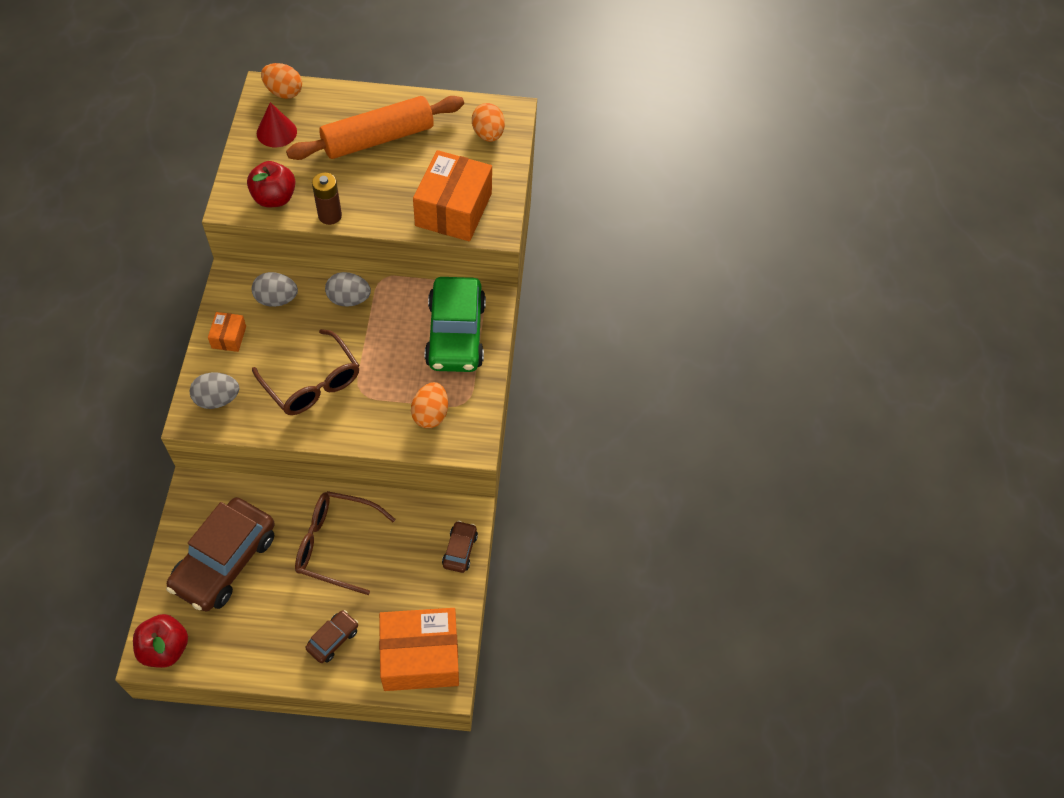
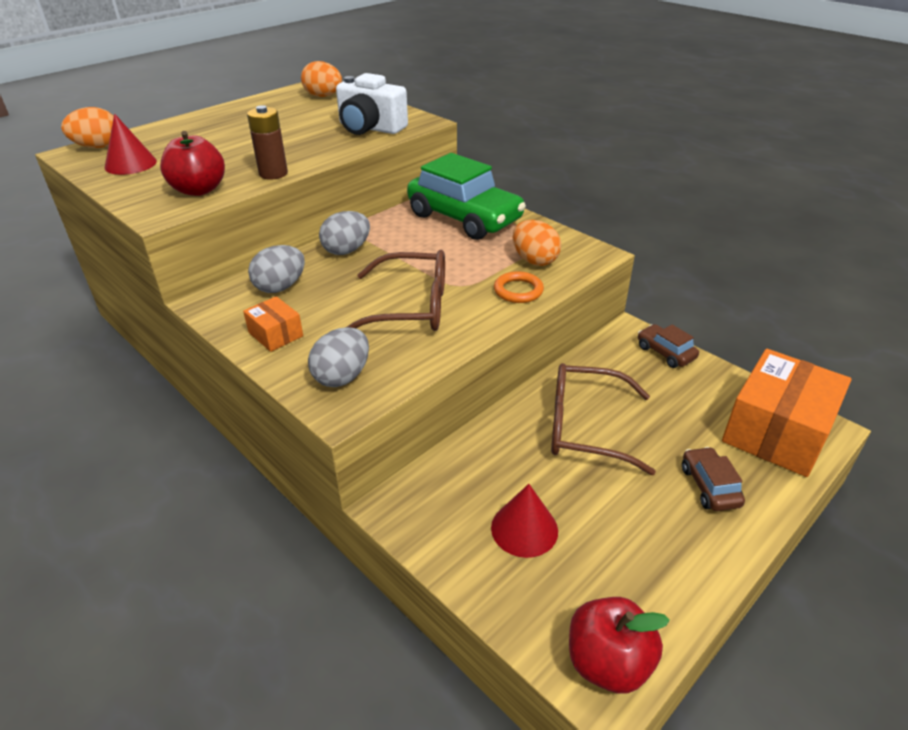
camera: 45 degrees left, 20 degrees down
brown car [166,497,275,611] -> red cone [491,484,558,558]
orange rolling pin [286,96,464,160] -> none
brown glasses [295,491,395,595] -> brown glasses turned 45 degrees clockwise [551,363,656,475]
orange box [413,150,492,241] -> white camera [336,73,408,135]
none -> orange ring [494,271,544,303]

